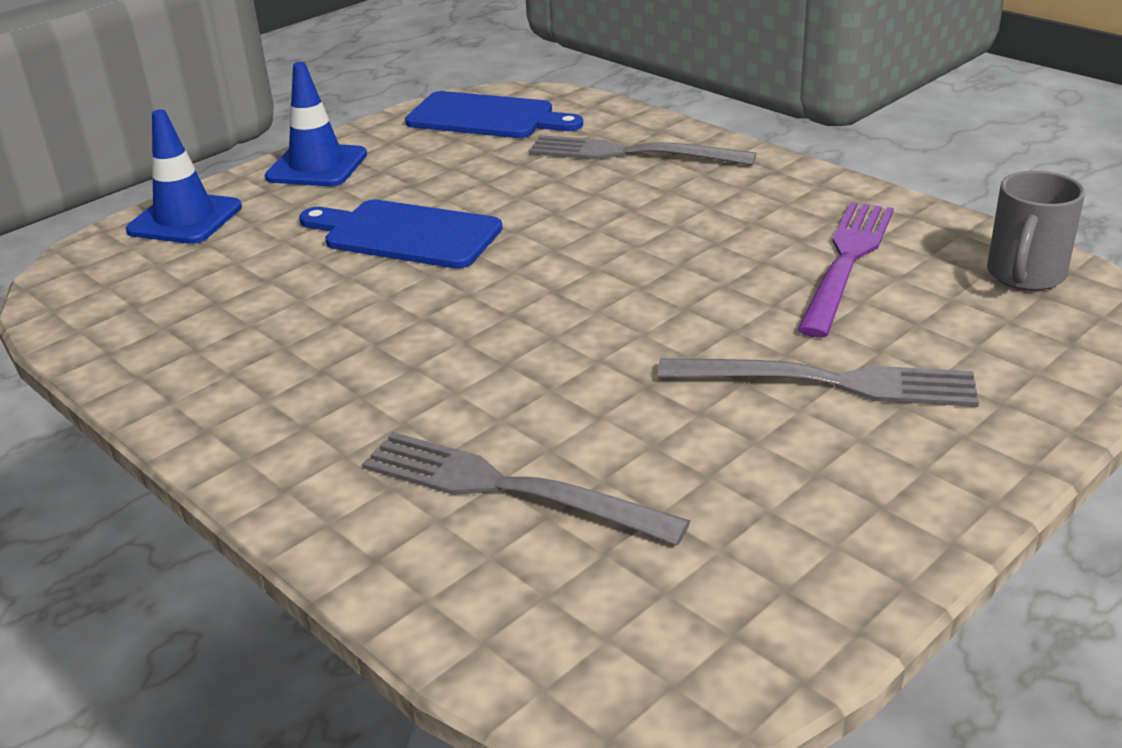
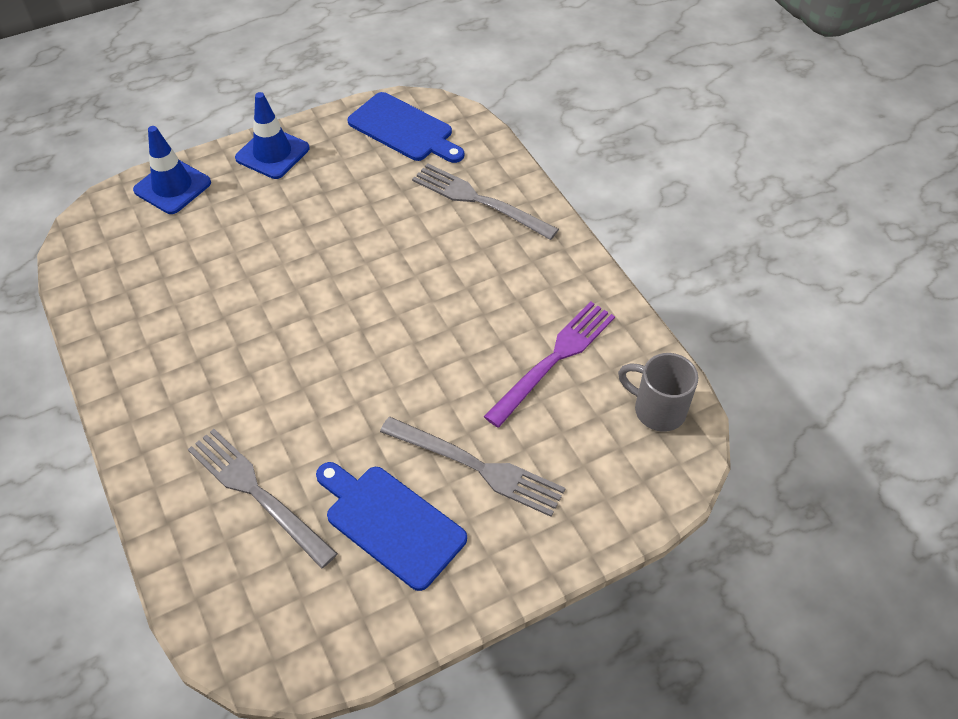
camera: 15 degrees right, 20 degrees up
blue cutting board [299,200,503,269] -> blue cutting board moved to [316,462,467,591]
grey mug [987,171,1085,291] -> grey mug turned 75 degrees clockwise [618,353,698,432]

